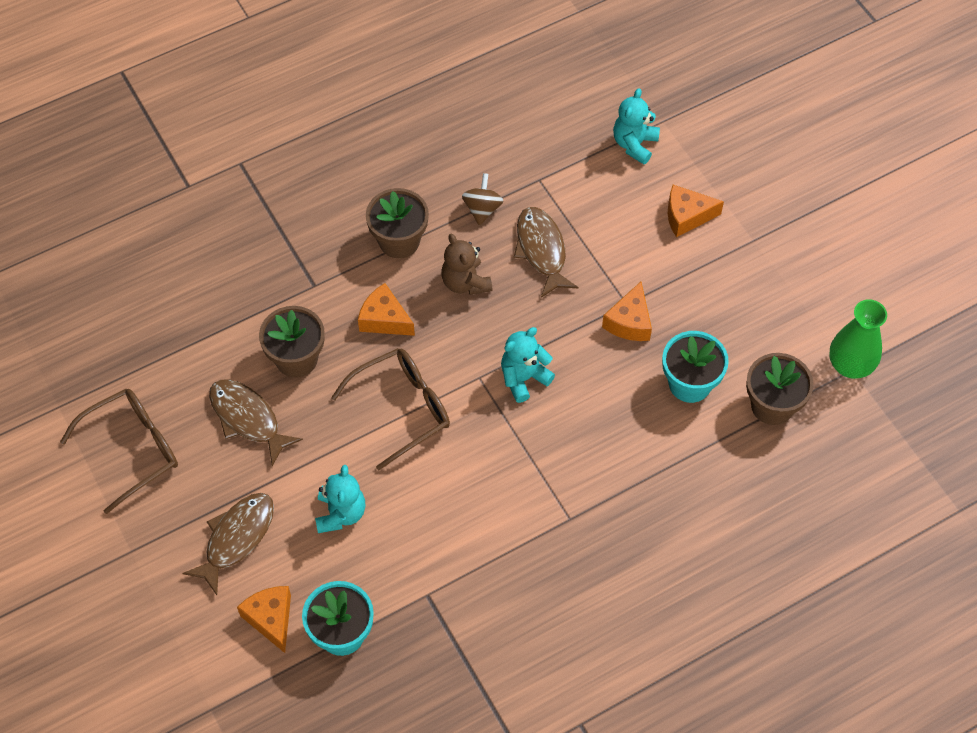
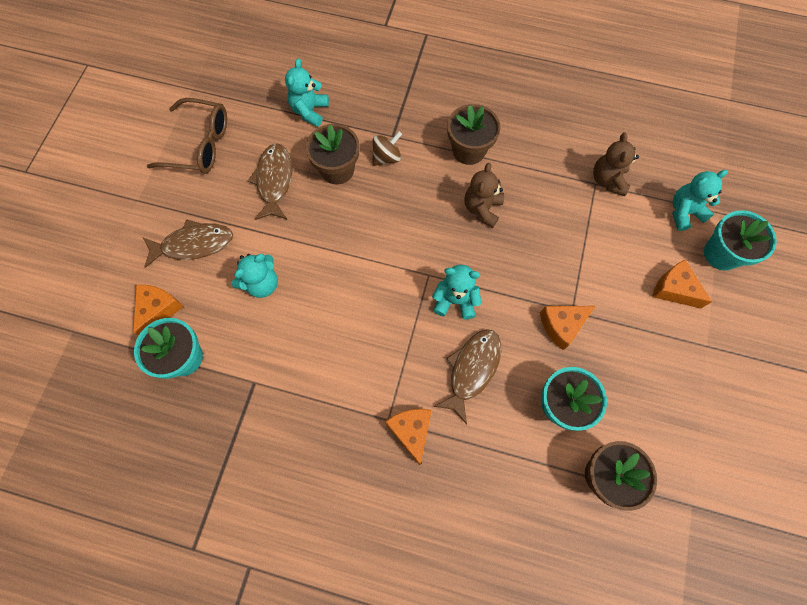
camera: 45 degrees right, 10 degrees up
brown glasses [331,348,450,470] -> none
orange cheese [358,283,415,336] -> orange cheese moved to [385,409,432,465]
brown spinning top [462,173,503,226] -> brown spinning top moved to [372,131,402,166]
brown fish [514,207,578,298] -> brown fish moved to [434,329,501,424]
green vase [829,299,887,379] -> none
none -> turquoise teddy bear [285,59,329,127]
none -> brown teddy bear [593,132,639,196]
none -> turquoise flower pot [704,210,777,270]

